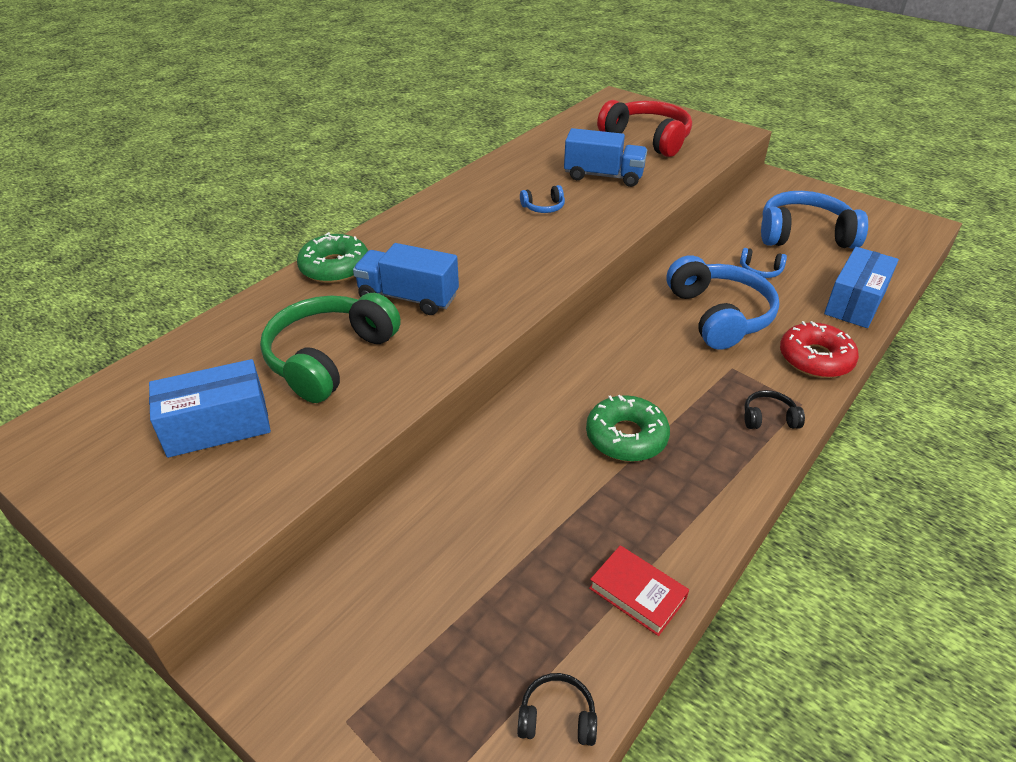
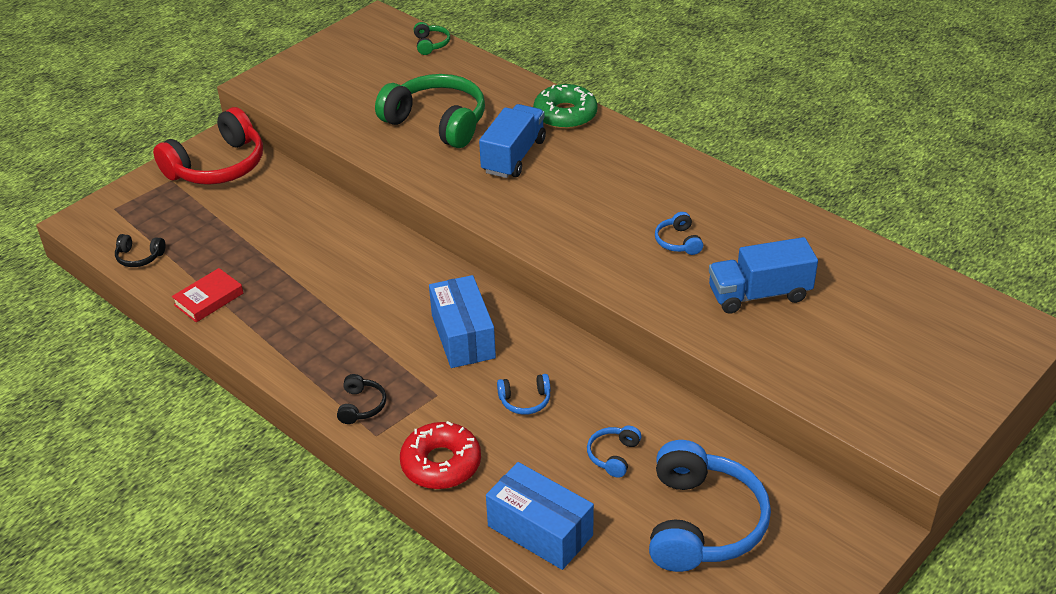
camera: 95 degrees right, 0 degrees up
blue box [149,359,271,458] -> blue box moved to [429,275,496,368]
black headphones [517,673,597,746] -> black headphones turned 90 degrees clockwise [115,234,165,267]
blue truck [564,128,647,187] -> blue truck turned 60 degrees clockwise [709,237,818,314]
green donut [586,395,670,462] -> none
red headphones [597,100,692,157] -> red headphones moved to [153,107,263,185]
blue headphones [666,255,780,350] -> blue headphones [497,374,551,415], size x0.44
none -> green headphones [414,22,450,55]

